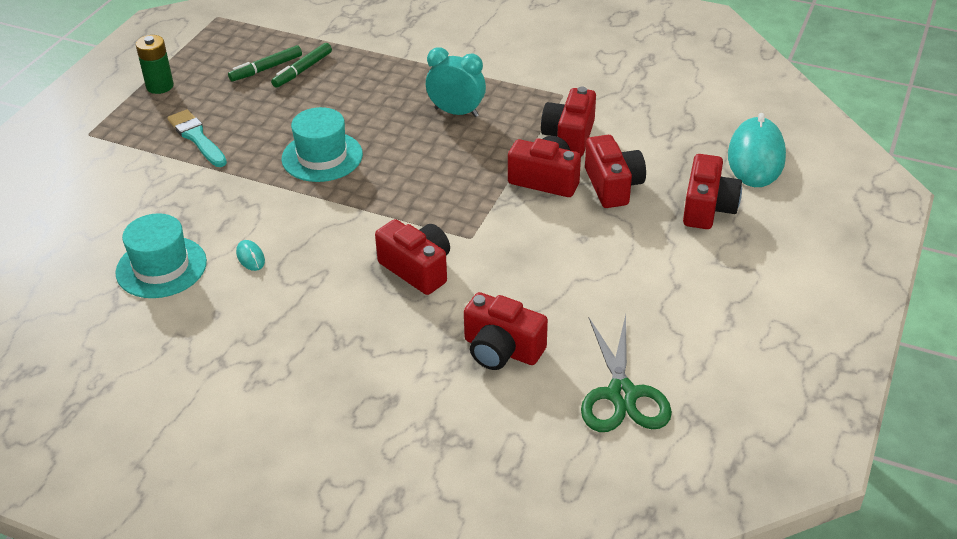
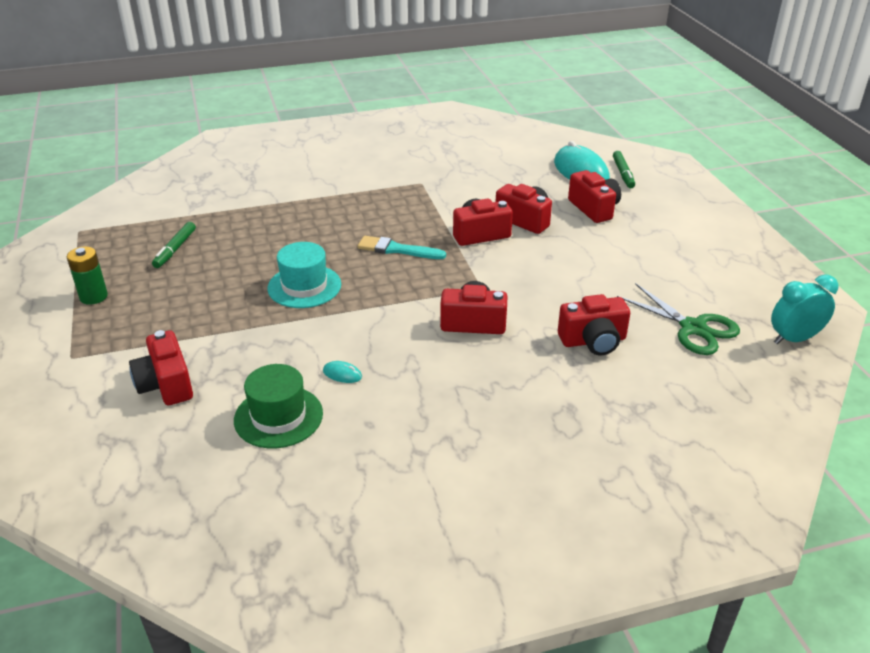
camera: 40 degrees left, 5 degrees down
turquoise hat [115,213,207,298] -> green hat [234,364,323,448]
turquoise brush [167,109,227,167] -> turquoise brush moved to [358,236,446,259]
green marker [271,43,332,88] -> green marker moved to [613,151,635,188]
turquoise clock [426,47,486,117] -> turquoise clock moved to [771,274,839,344]
red camera [541,87,596,156] -> red camera moved to [129,330,193,405]

